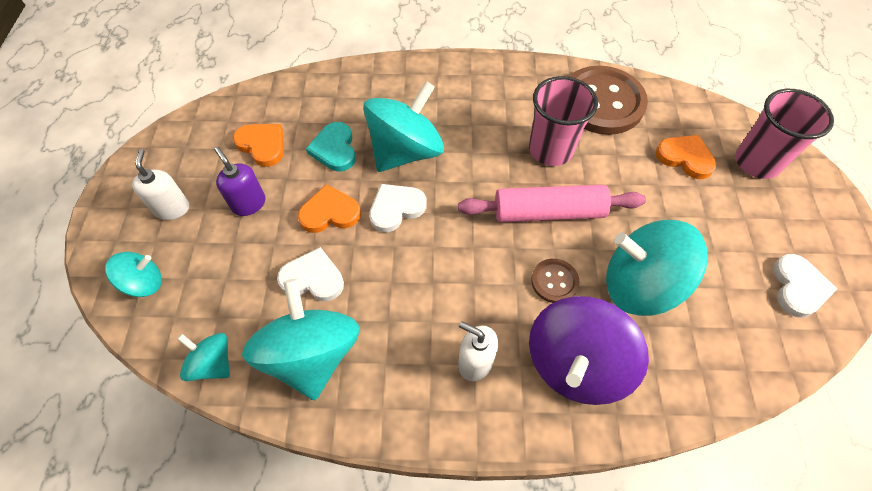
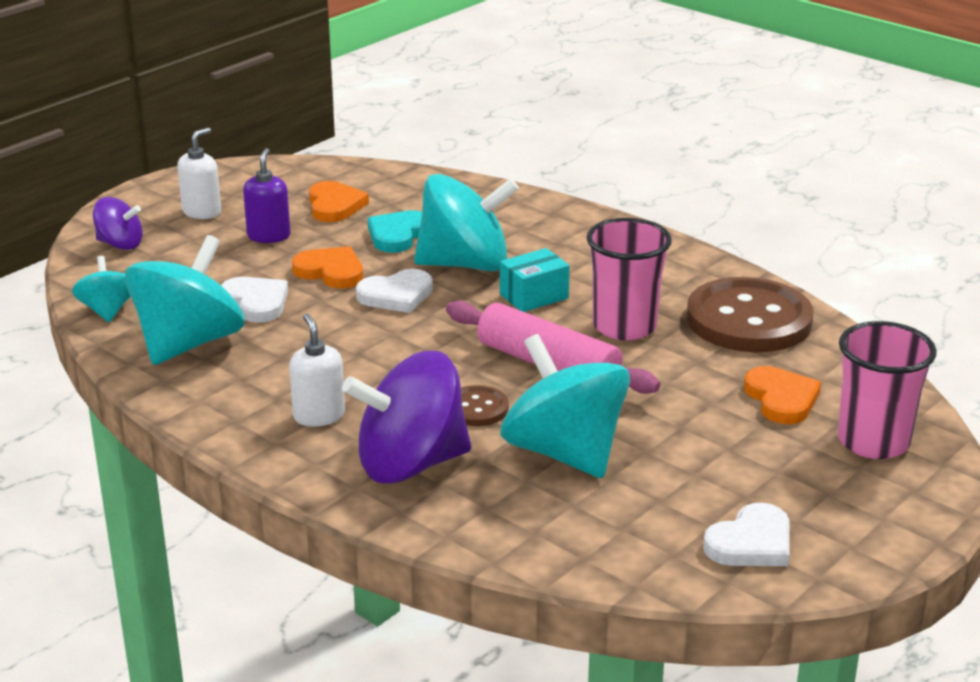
camera: 40 degrees right, 30 degrees down
turquoise spinning top [105,252,162,297] -> purple spinning top [93,197,143,250]
white heart [369,184,427,232] -> white heart turned 150 degrees clockwise [356,269,433,313]
none -> turquoise box [500,248,570,312]

